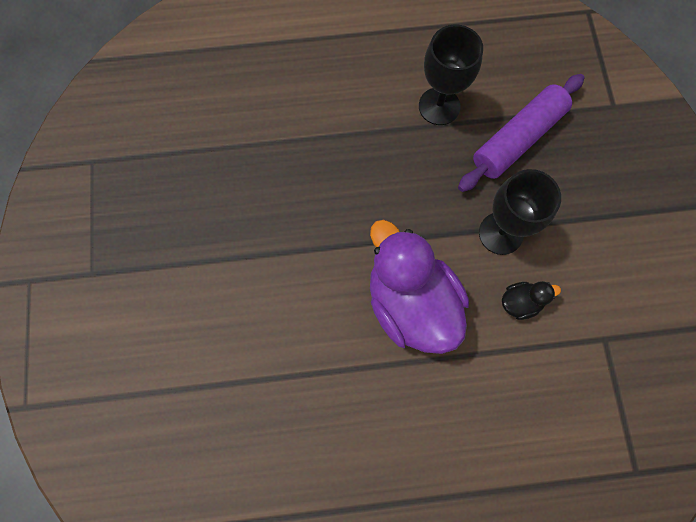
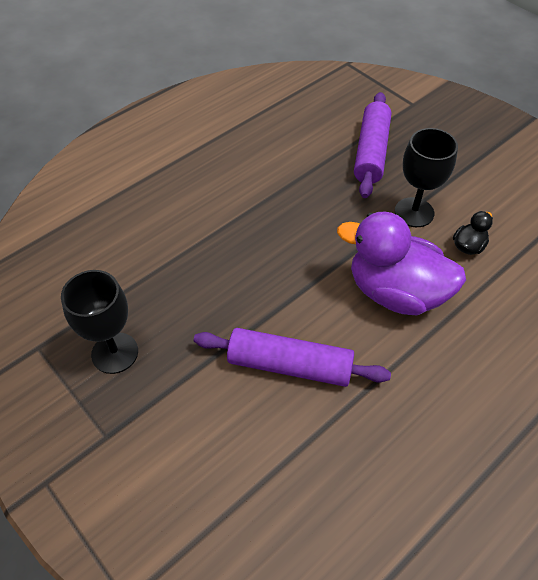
camera: 35 degrees left, 20 degrees down
black goblet [419,24,483,125] -> black goblet moved to [61,270,138,374]
none -> purple rolling pin [194,328,391,387]

